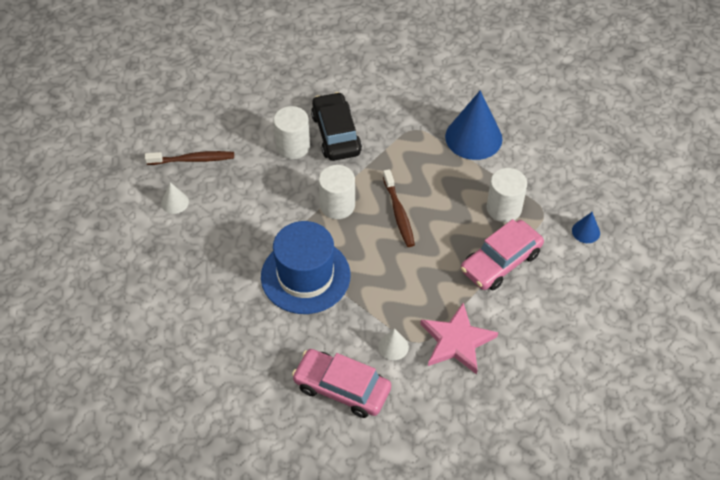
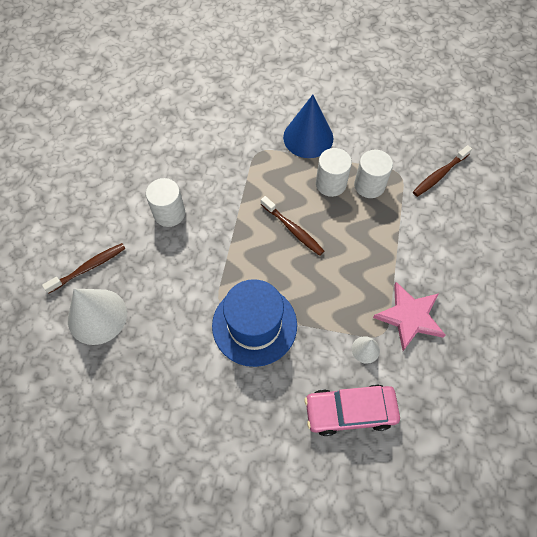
camera: 30 degrees left, 10 degrees up
white cone [161,182,189,214] -> white cone [68,289,127,345], size x2.16
black car [311,92,362,161] -> none
white cylinder [319,165,355,219] -> white cylinder moved to [316,148,352,197]
pink car [461,219,544,290] -> none
blue cone [572,212,600,243] -> brown toothbrush [413,145,472,197]

